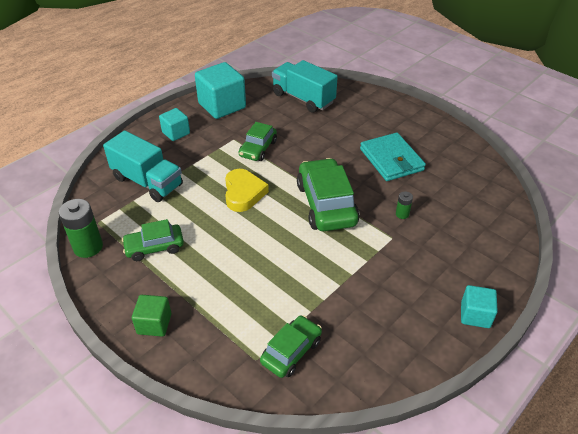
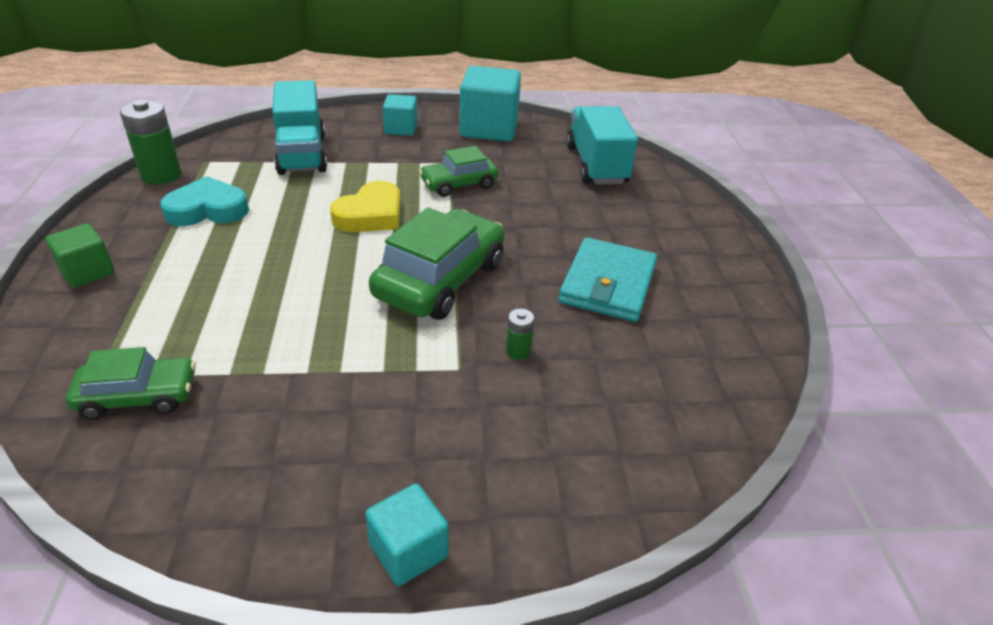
camera: 40 degrees right, 5 degrees down
green car [122,219,184,261] -> turquoise heart [160,176,249,226]

